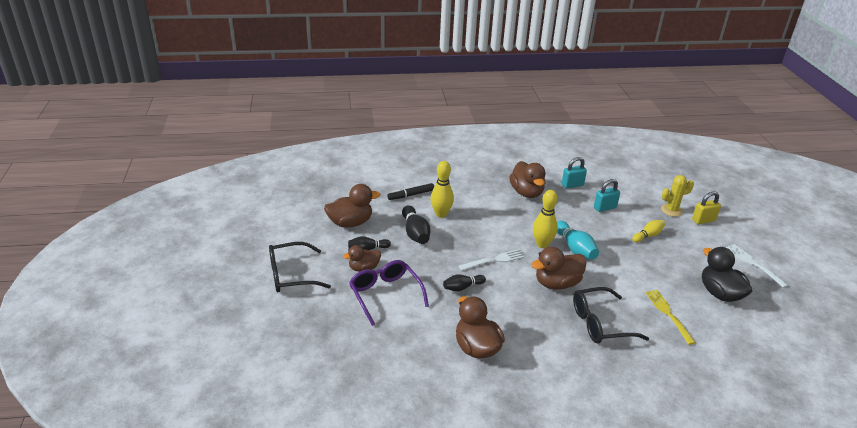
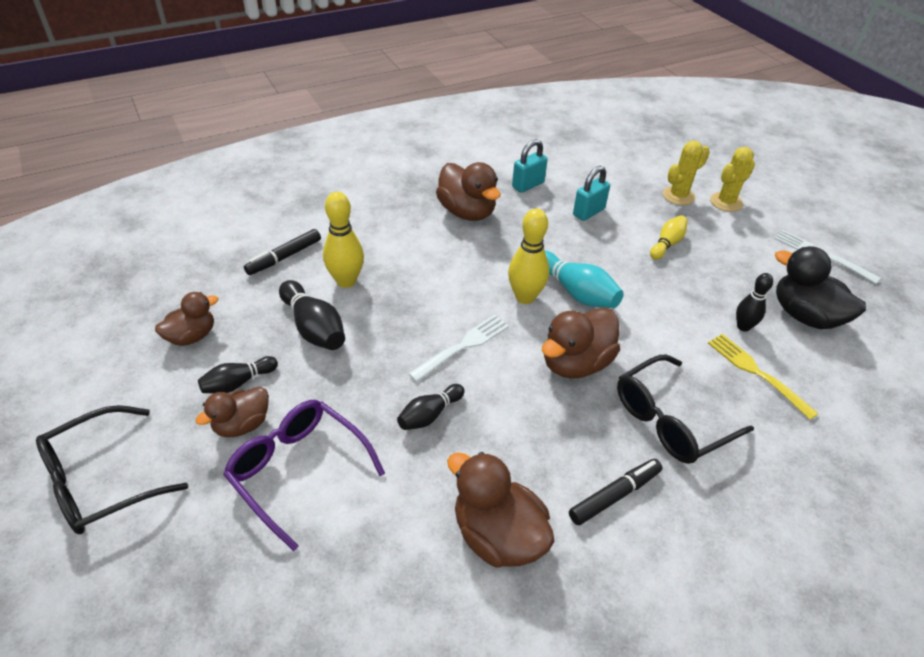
camera: 20 degrees left, 10 degrees up
brown duck [324,184,380,228] -> brown duck [155,292,218,346], size x0.64
yellow padlock [692,192,721,224] -> yellow cactus [710,147,755,212]
none -> black marker [569,459,662,525]
none -> black bowling pin [736,273,773,332]

